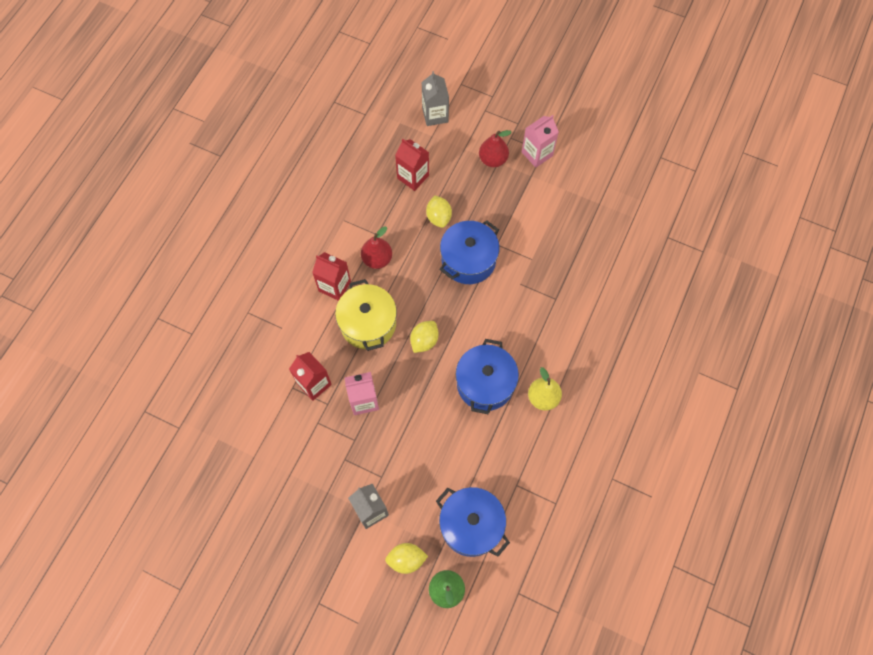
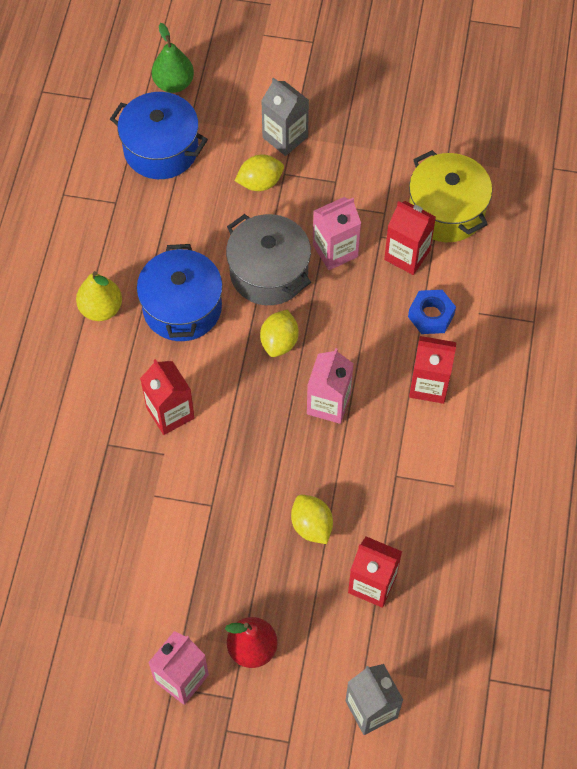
camera: 165 degrees right, 5 degrees down
yellow pot [335,279,397,351] -> yellow pot moved to [409,150,492,242]
red pear [361,226,392,269] -> none
yellow lemon [385,543,428,574] -> yellow lemon moved to [235,154,284,191]
blue pot [440,220,500,284] -> none
none -> red carton [140,359,195,435]
none -> grey pot [226,214,311,305]
none -> pink carton [307,348,354,424]
none -> blue nut [408,290,456,334]

